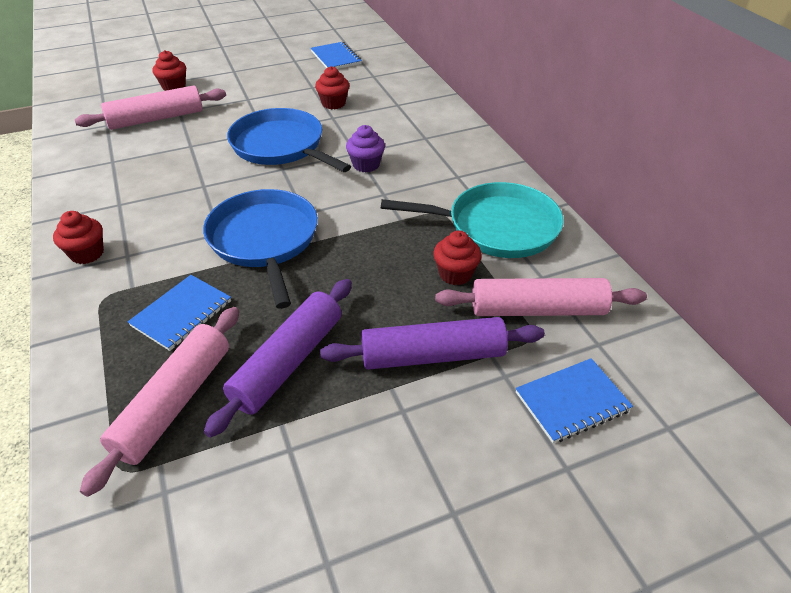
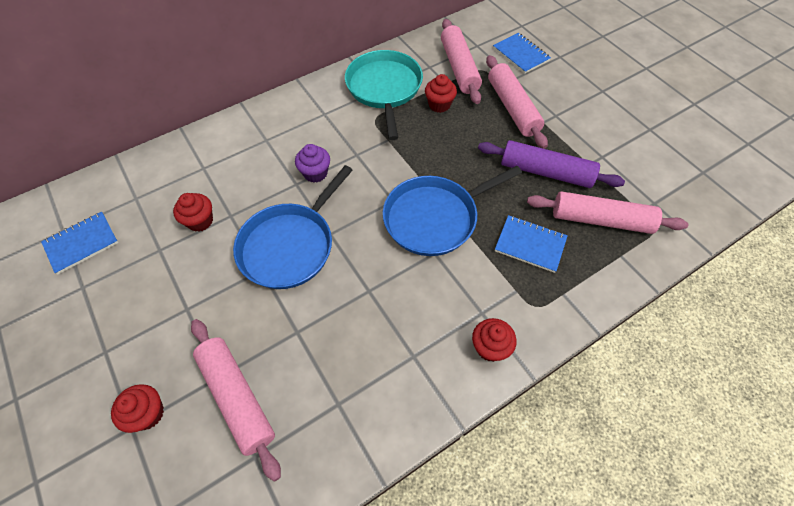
camera: 100 degrees left, 15 degrees up
purple rolling pin [320,317,545,370] -> pink rolling pin [486,55,548,149]

